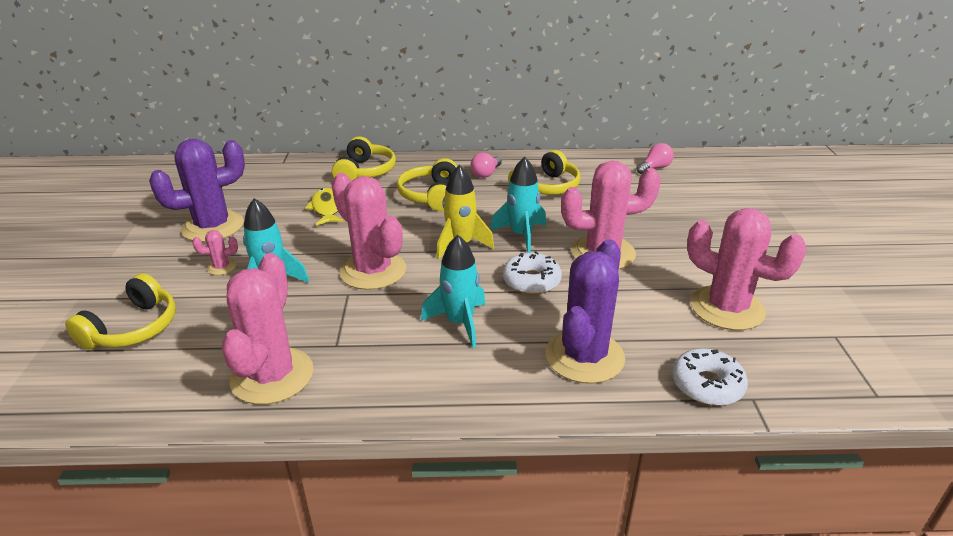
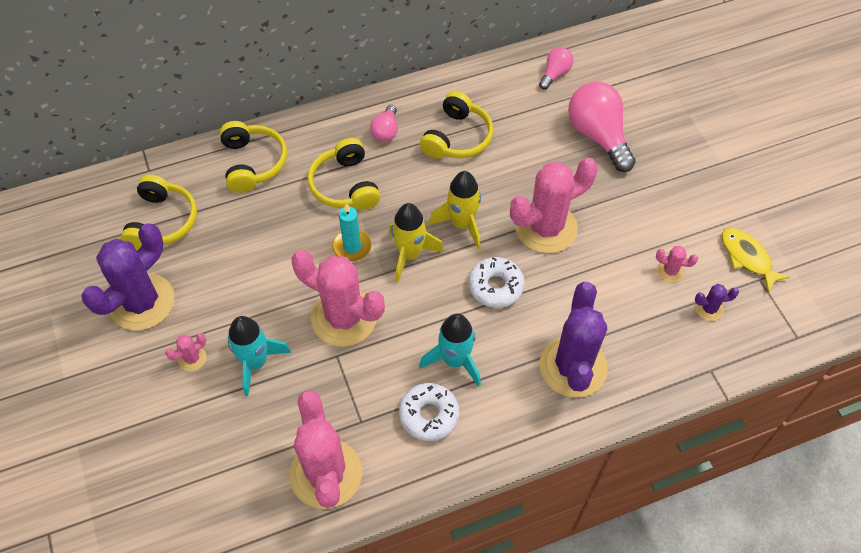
camera: 20 degrees left, 25 degrees up
yellow headphones [65,273,176,349] -> yellow headphones moved to [121,175,197,250]
yellow fish [305,188,344,226] -> yellow fish moved to [722,228,790,292]
turquoise rocket [490,157,546,253] -> yellow rocket [429,171,481,249]
white donut [672,348,748,406] -> white donut moved to [399,383,459,441]
pink cactus [687,208,807,330] -> pink cactus [656,246,698,283], size x0.42
none -> turquoise candle [332,203,372,262]
none -> pink light bulb [568,82,636,172]
none -> purple cactus [695,284,739,321]

